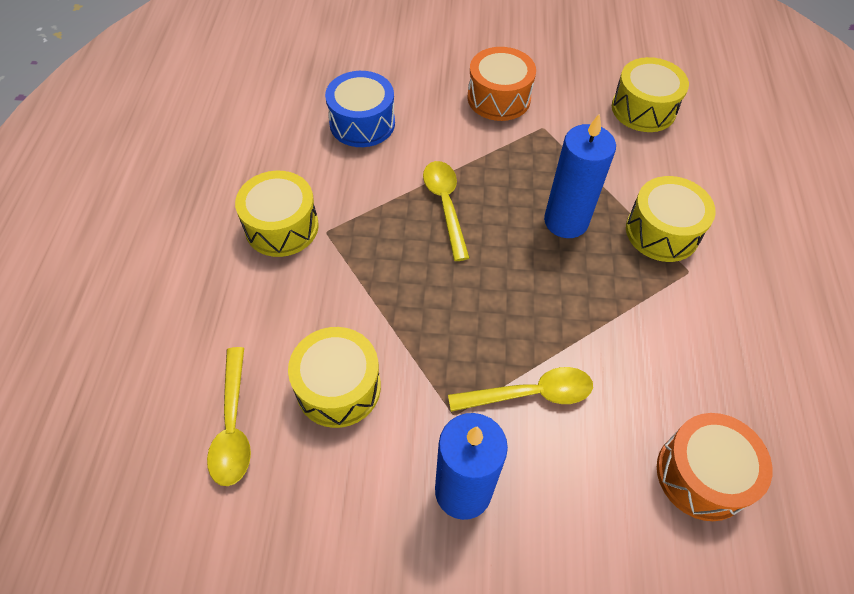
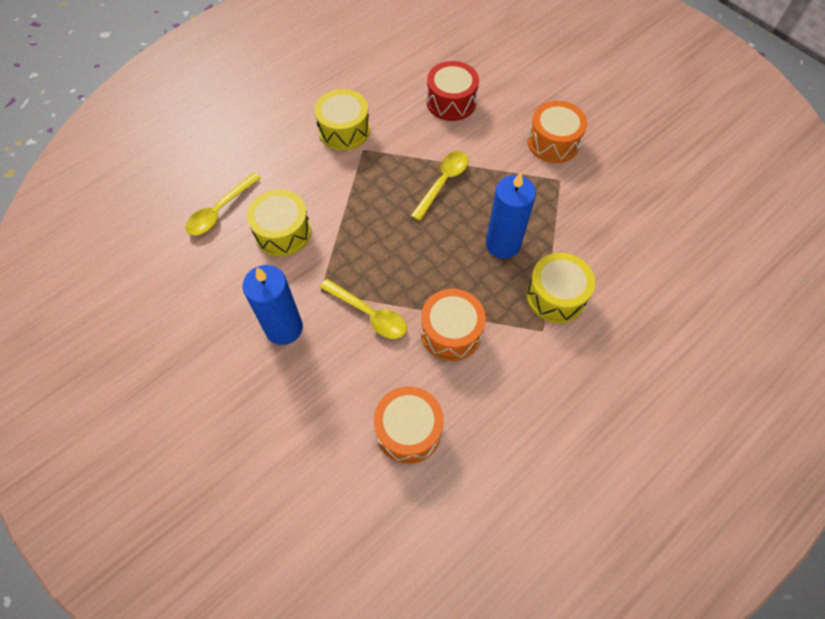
camera: 45 degrees right, 5 degrees up
blue drum [325,71,395,147] -> red drum [427,61,479,121]
yellow drum [612,57,689,132] -> none
none -> orange drum [421,289,486,361]

